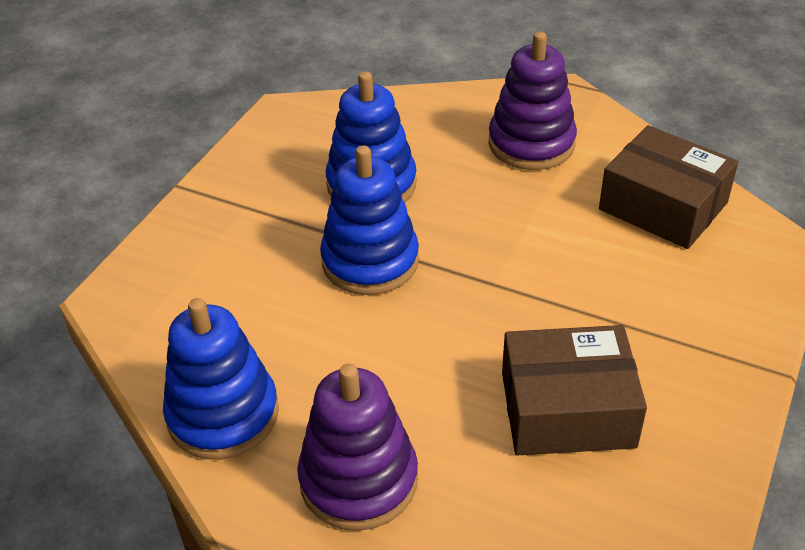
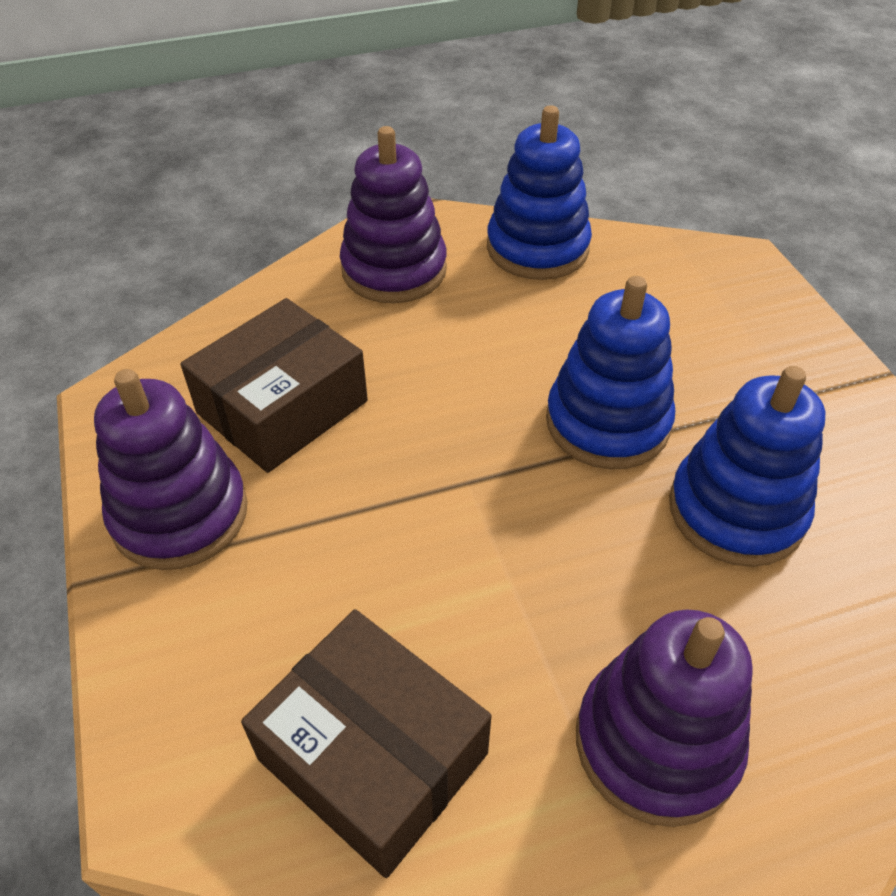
camera: 135 degrees right, 5 degrees up
brown box [599,125,738,249] -> brown box turned 45 degrees clockwise [241,609,492,878]
none -> purple stacking toy [94,369,248,570]

